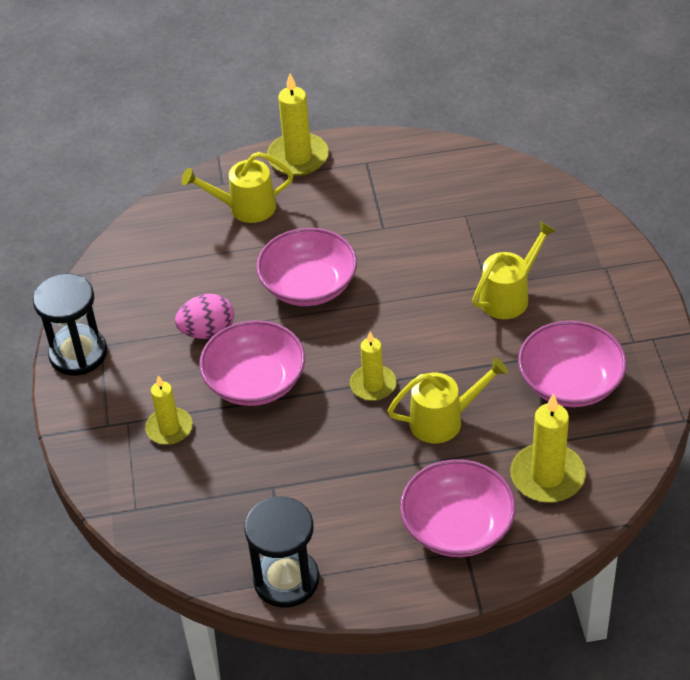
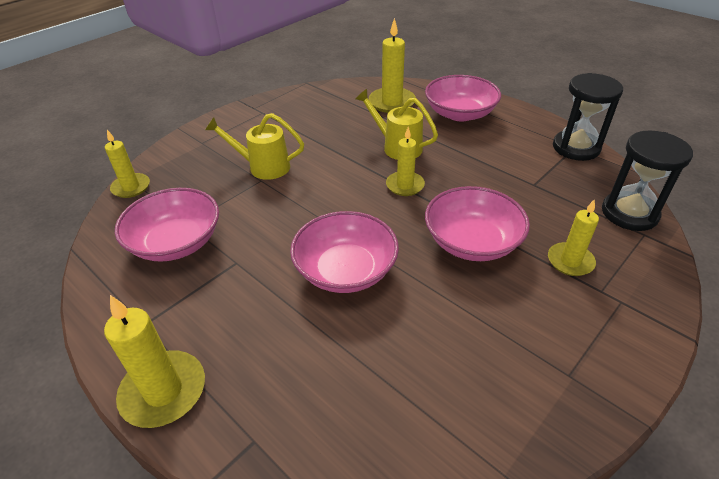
camera: 130 degrees left, 5 degrees down
black hourglass [33,274,107,375] -> black hourglass moved to [602,130,693,231]
pink egg [175,294,234,339] -> none
yellow watering can [182,152,293,223] -> none
pink bowl [518,321,627,407] -> pink bowl moved to [115,188,219,262]
none -> yellow candle [105,130,150,198]

